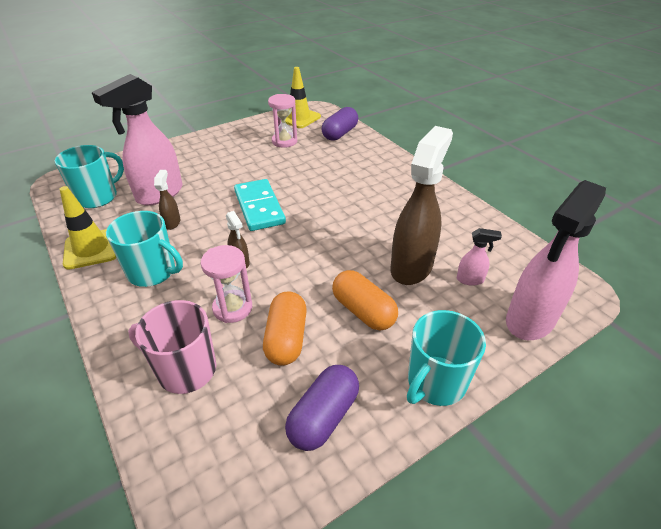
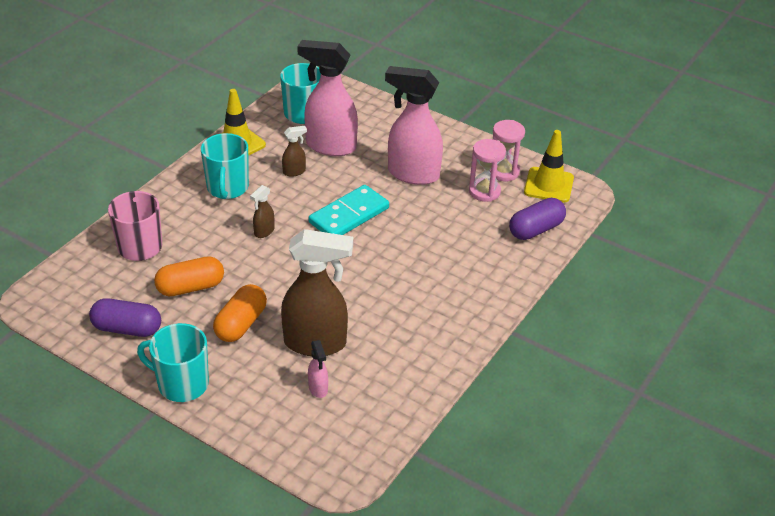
camera: 65 degrees right, 0 degrees up
pink hourglass [201,245,252,323] -> pink hourglass moved to [490,120,525,181]
purple capsule [322,107,358,141] -> purple capsule turned 45 degrees counterclockwise [509,198,566,240]
pink spray bottle [506,180,606,340] -> pink spray bottle moved to [385,66,443,185]

